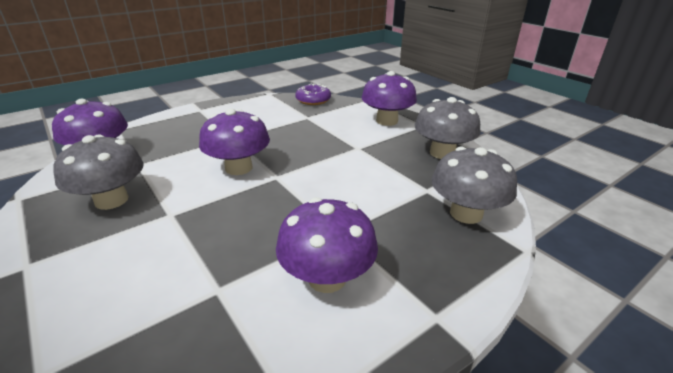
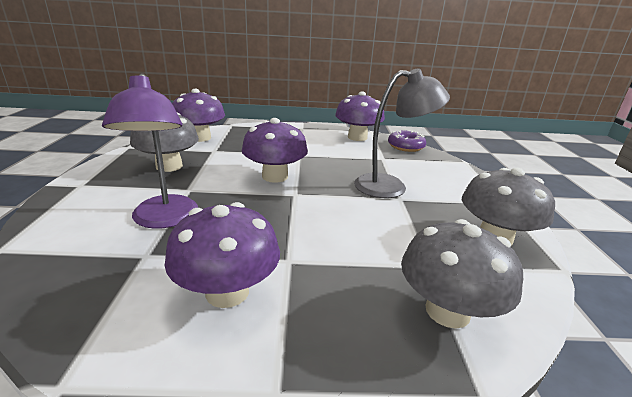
camera: 35 degrees right, 5 degrees down
purple mushroom [362,71,417,126] -> purple mushroom moved to [335,92,385,141]
none -> purple lamp [102,73,198,229]
none -> grey lamp [354,68,450,198]

